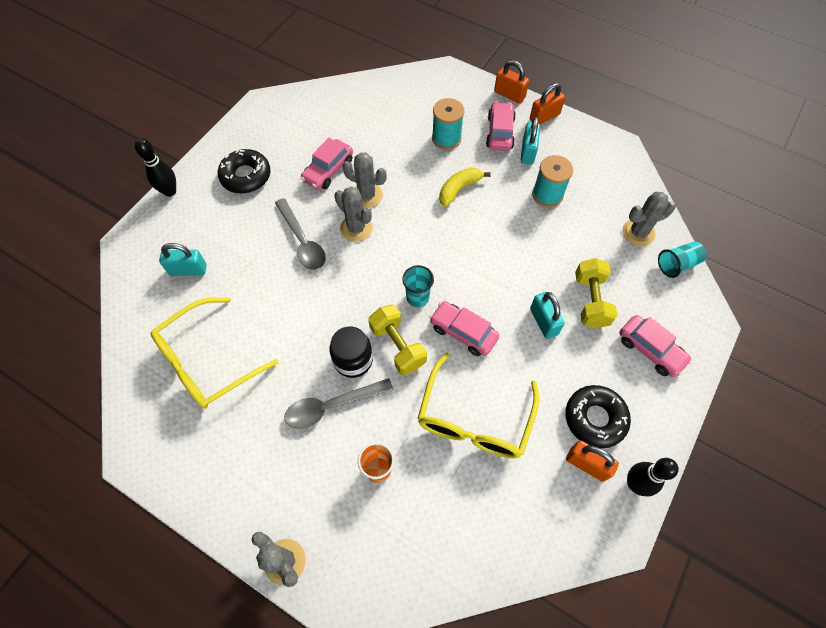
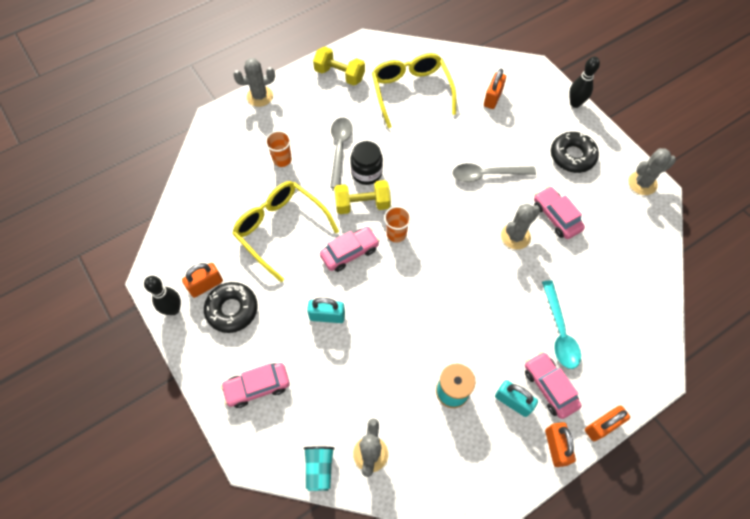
camera: 115 degrees right, 0 degrees up
turquoise padlock [159,243,207,276] -> orange padlock [484,68,506,109]
grey cactus [334,187,373,242] -> grey cactus moved to [628,148,676,195]
turquoise cup [402,265,434,307] -> orange cup [384,206,411,242]
turquoise spool [432,98,464,150] -> turquoise spoon [542,280,581,369]
yellow banana [439,167,490,207] -> none
pink car [486,101,516,151] -> pink car turned 150 degrees counterclockwise [525,352,582,419]
yellow dumbbell [575,258,617,328] -> yellow dumbbell moved to [313,47,365,86]

